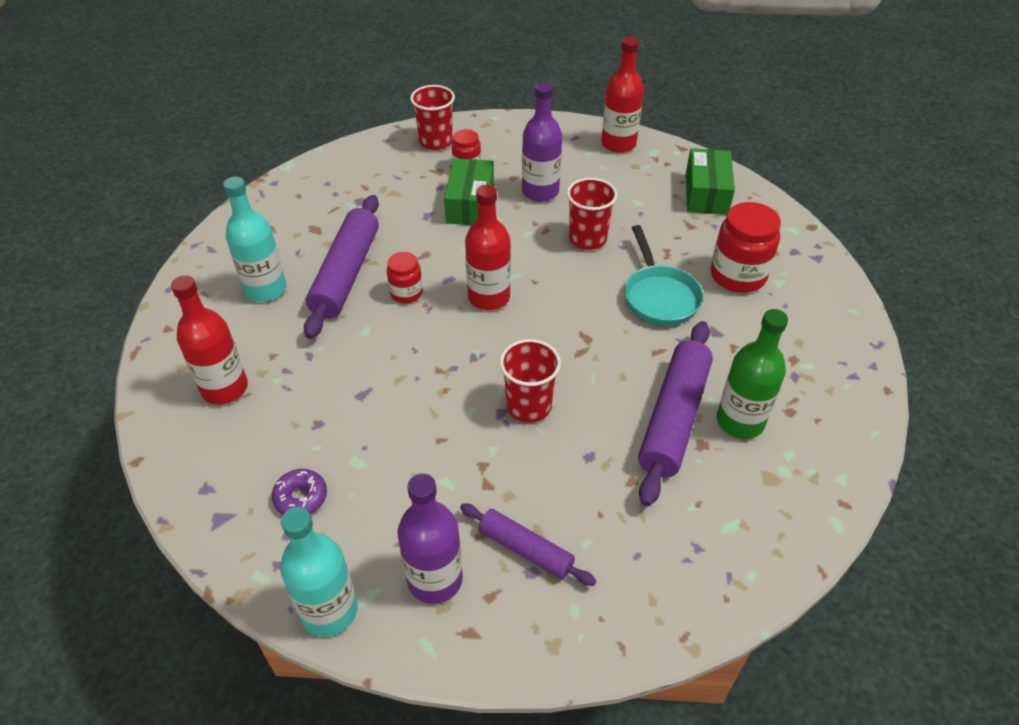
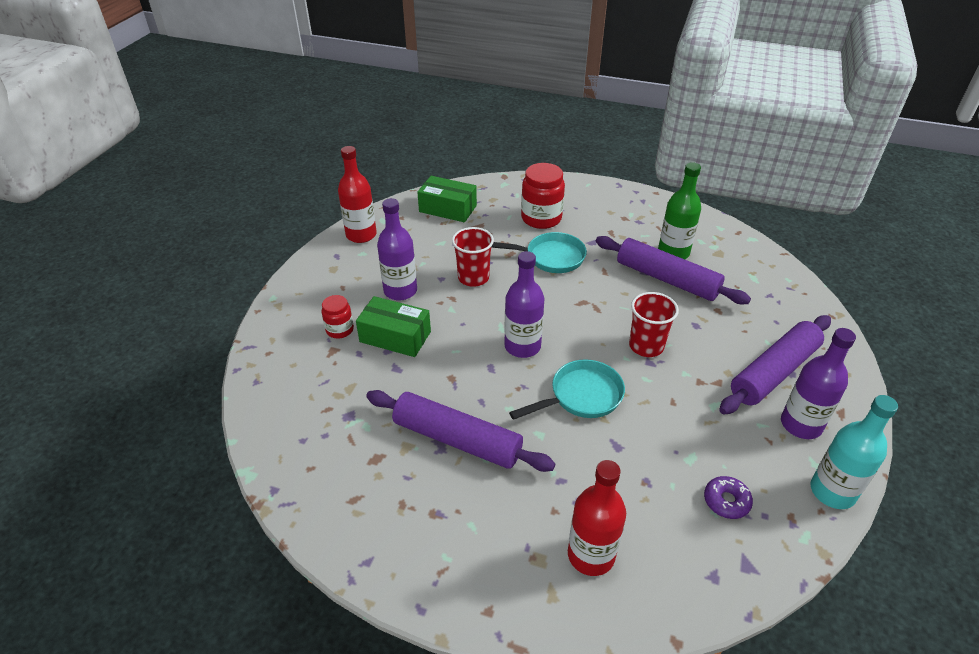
camera: 75 degrees left, 5 degrees down
turquoise bottle [223,177,286,302] -> none
red jar [387,252,423,303] -> none
red cup [410,85,455,150] -> none
purple rolling pin [460,503,596,586] -> purple rolling pin [719,315,831,414], size x1.72
red bottle [465,185,511,310] -> purple bottle [504,251,545,358]
none -> turquoise pan [509,359,625,420]

